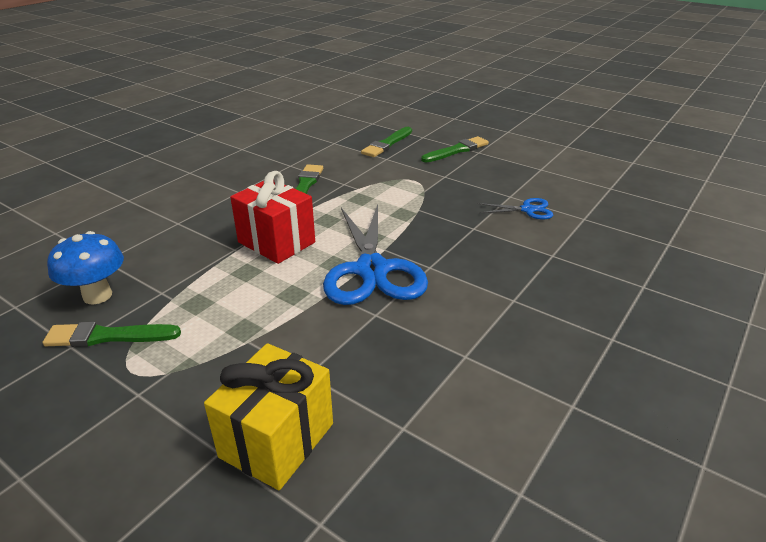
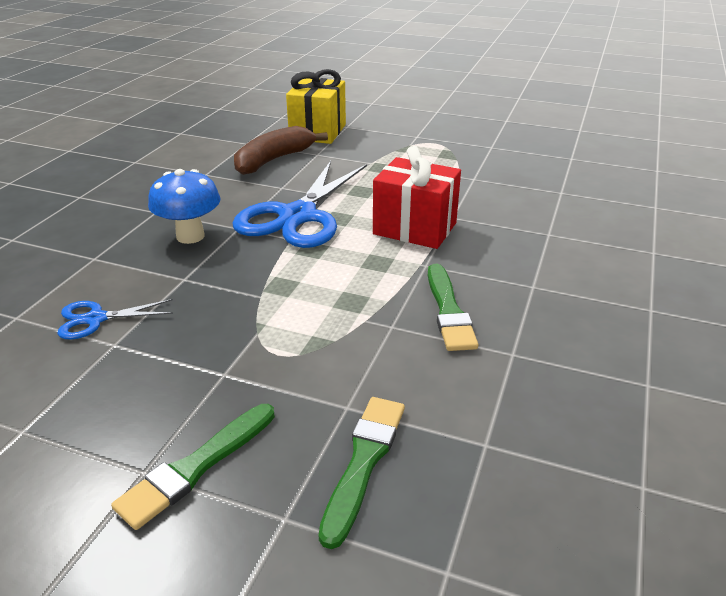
camera: 165 degrees right, 0 degrees up
green brush [43,322,181,347] -> none
blue mushroom [47,231,124,304] -> blue mushroom moved to [148,169,220,244]
blue scissors [323,205,428,305] -> blue scissors turned 135 degrees counterclockwise [232,161,367,248]
none -> brown banana [234,126,328,175]

